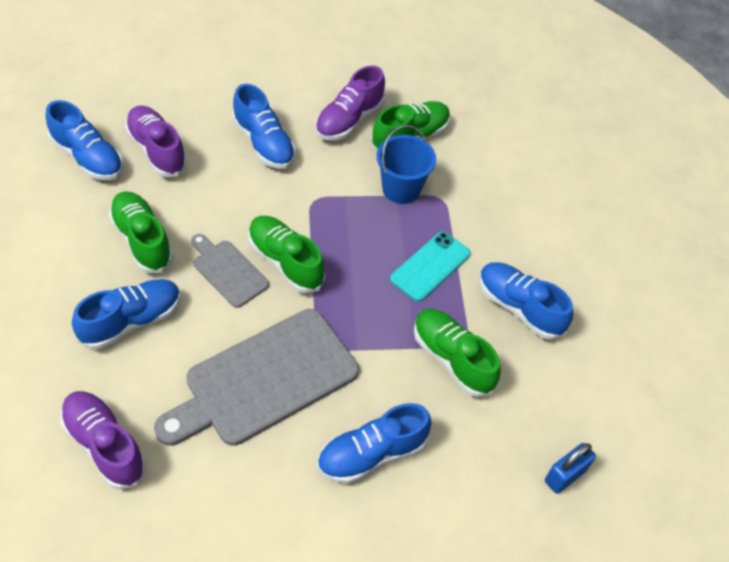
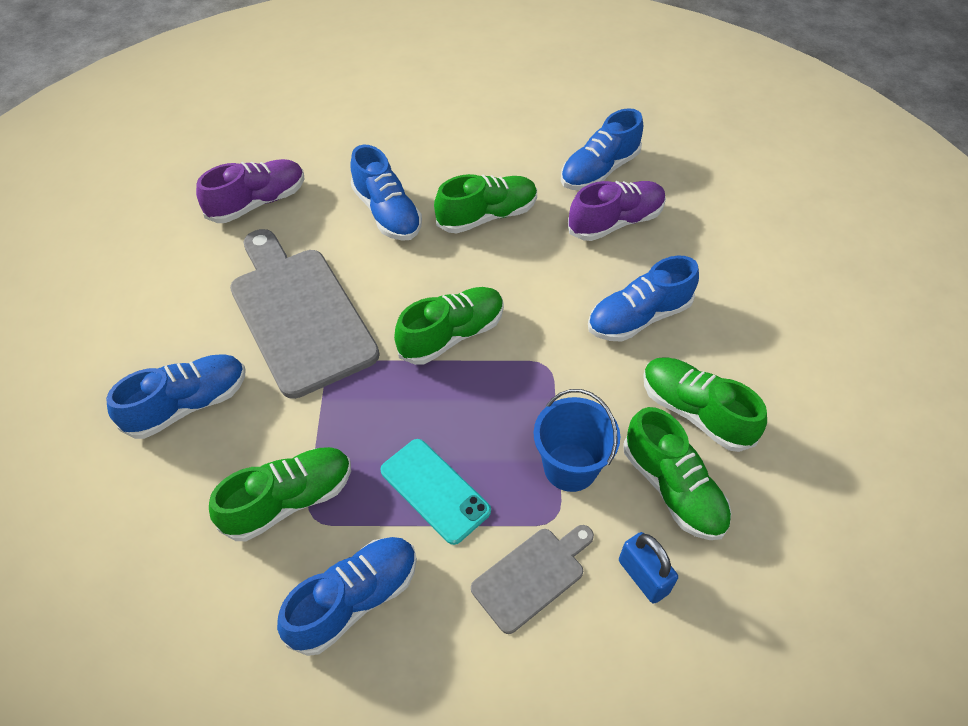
camera: 100 degrees right, 0 degrees up
grey cutting board [191,234,269,308] -> grey cutting board moved to [471,525,594,634]
purple shoe [315,66,385,140] -> green shoe [643,357,767,452]
blue shoe [317,403,432,484] -> blue shoe turned 75 degrees clockwise [106,355,245,439]
blue padlock [545,443,596,494] -> blue padlock moved to [619,532,678,604]

